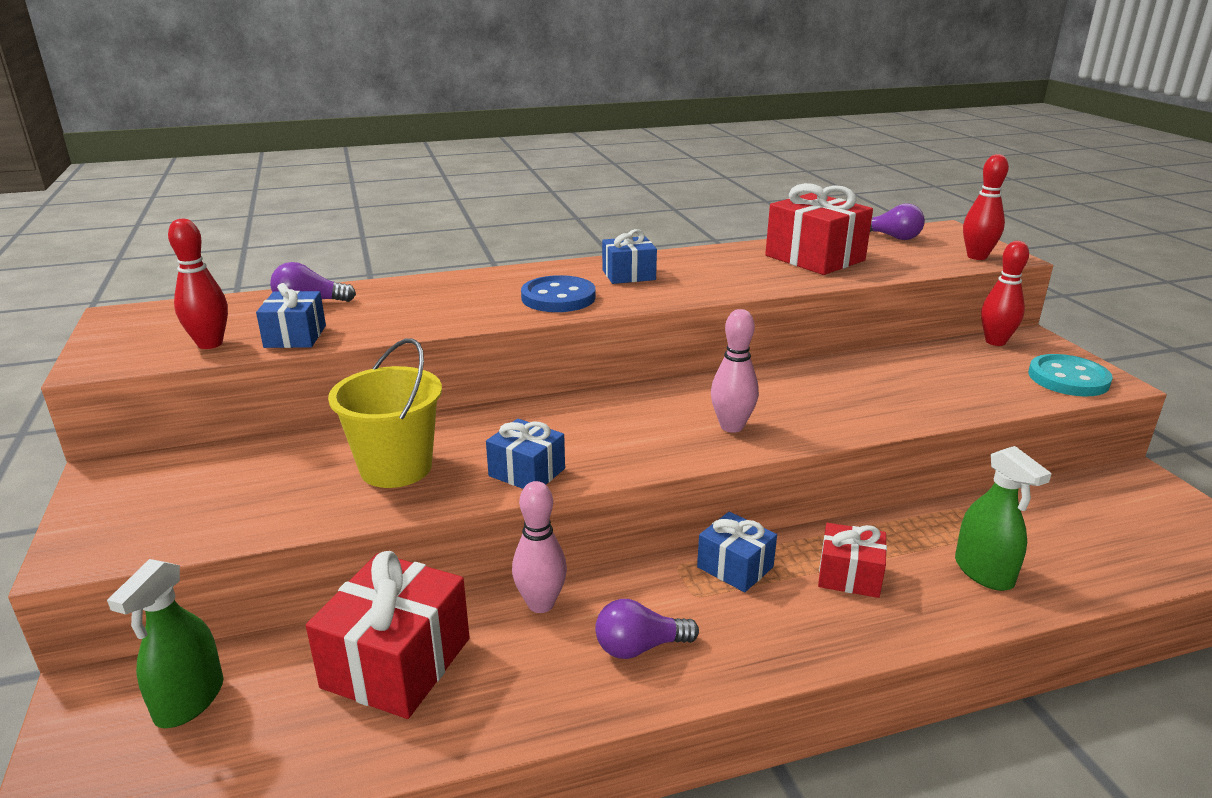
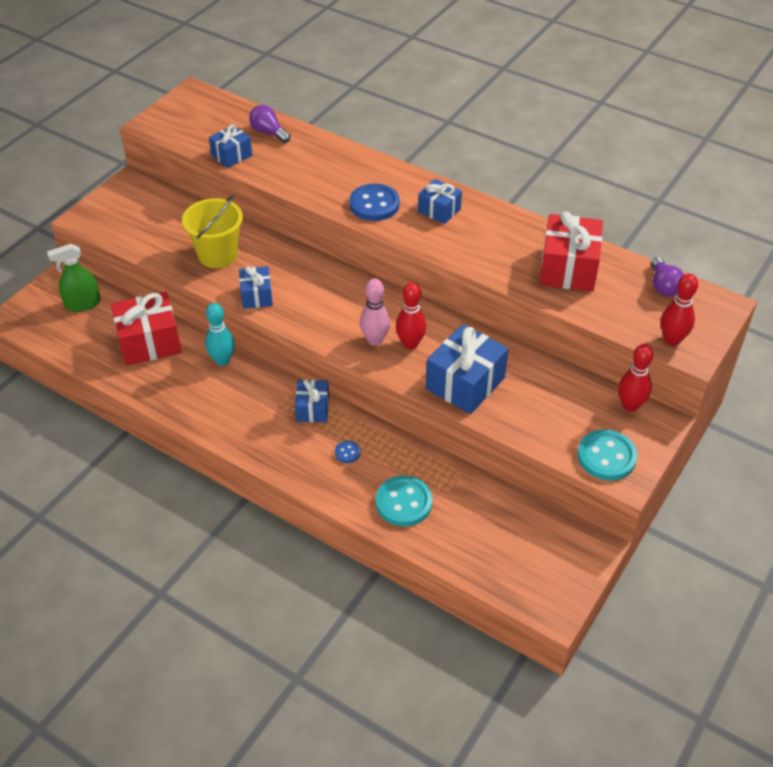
camera: 50 degrees right, 20 degrees up
red bowling pin [168,219,228,349] -> red bowling pin moved to [396,282,426,349]
pink bowling pin [512,481,567,613] -> turquoise bowling pin [205,303,235,366]
purple light bulb [595,599,699,659] -> none
red gift [818,523,887,598] -> blue button [335,441,361,463]
green spray bottle [955,446,1052,591] -> turquoise button [376,476,432,526]
none -> blue gift [426,324,508,414]

